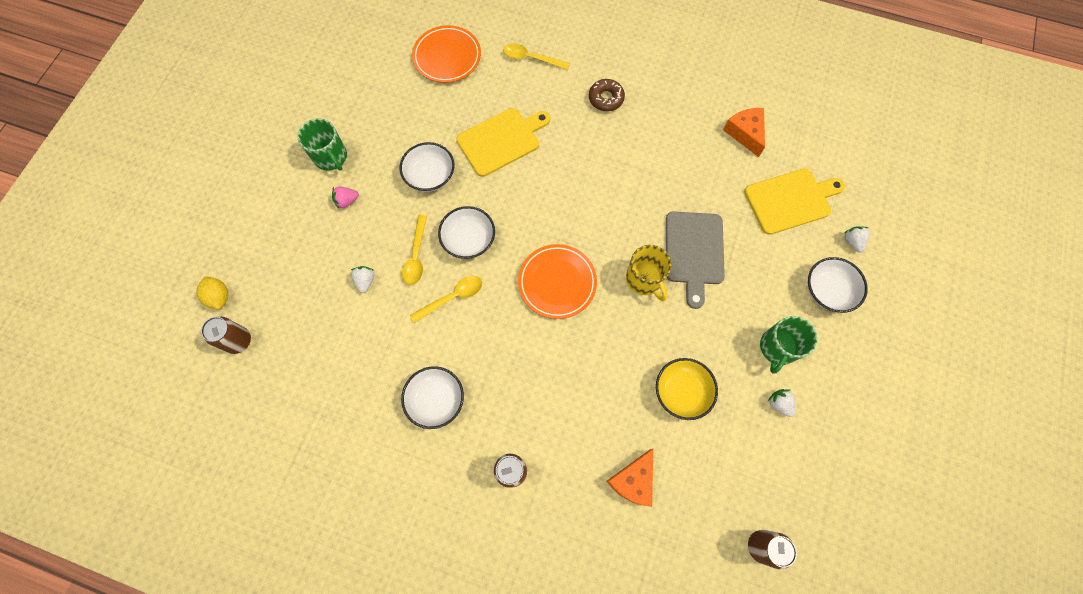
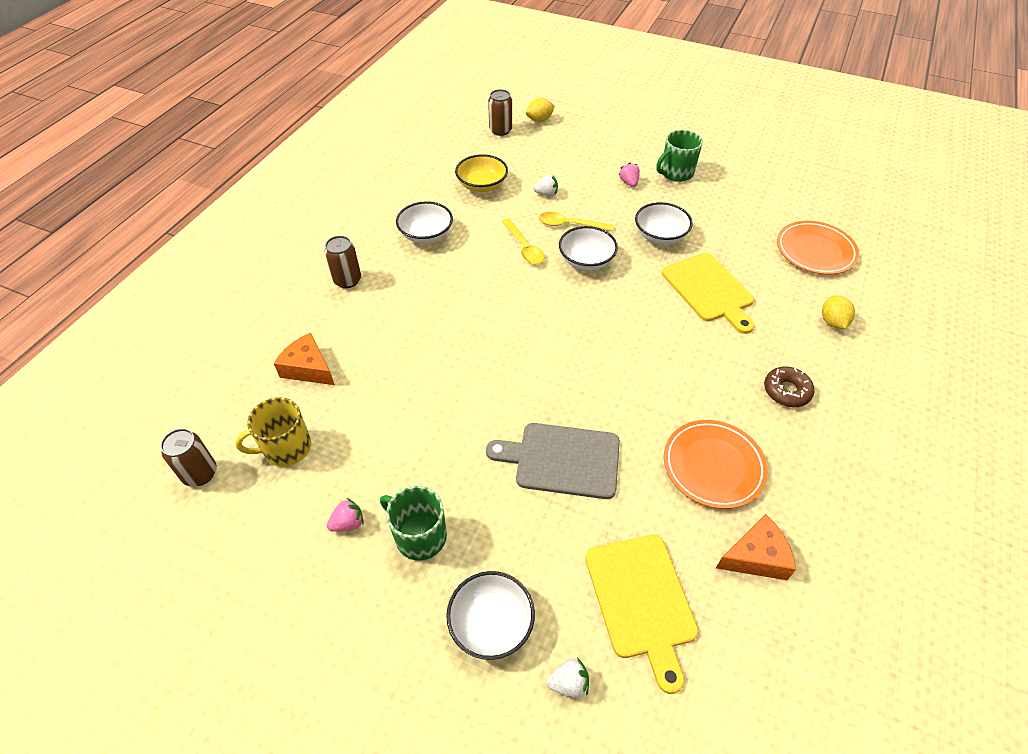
camera: 95 degrees right, 20 degrees down
yellow spoon [503,43,570,70] -> yellow lemon [822,295,855,329]
orange plate [518,244,597,319] -> orange plate moved to [664,420,768,509]
yellow mug [626,245,672,301] -> yellow mug moved to [235,397,311,467]
yellow bowl [656,358,718,420] -> yellow bowl moved to [455,154,508,192]
white strawberry [768,389,795,417] -> pink strawberry [327,498,364,532]

